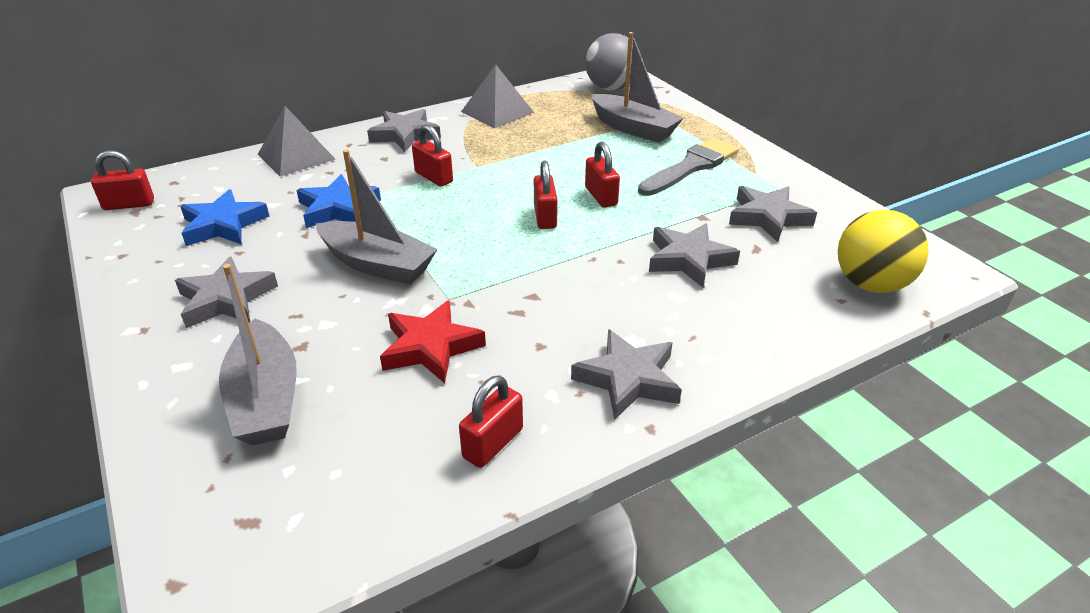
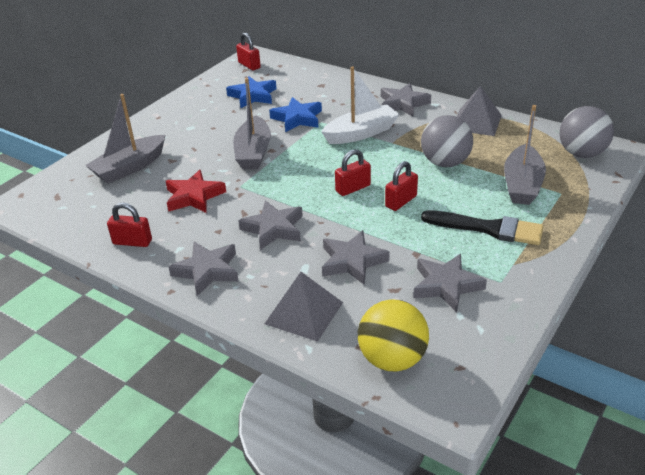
camera: 65 degrees right, 0 degrees up
grey star [175,257,278,328] -> grey star moved to [238,201,303,250]
grey pyramid [258,106,335,176] -> grey pyramid moved to [264,272,343,342]
red padlock [412,124,453,187] -> white boat [321,67,400,144]
grey brush [638,138,739,196] -> black brush [421,210,544,245]
none -> grey ball [421,115,473,167]

